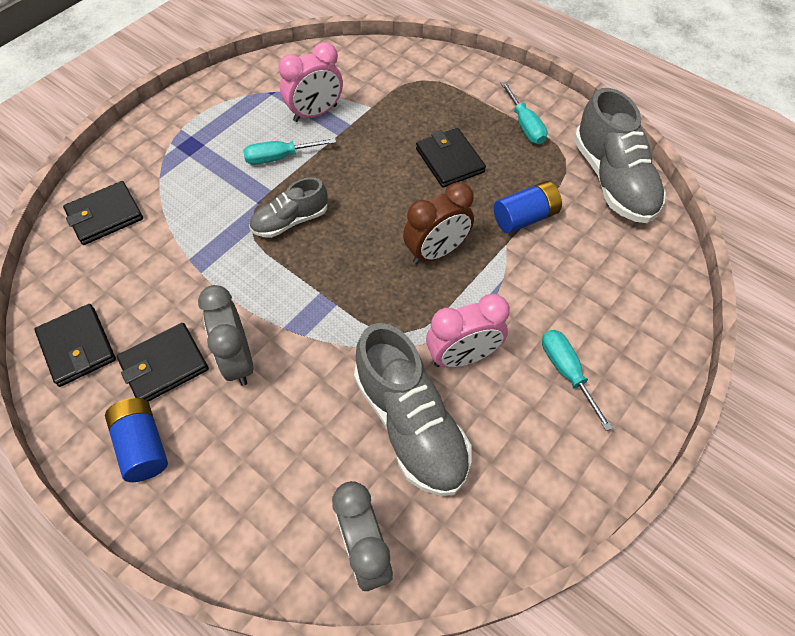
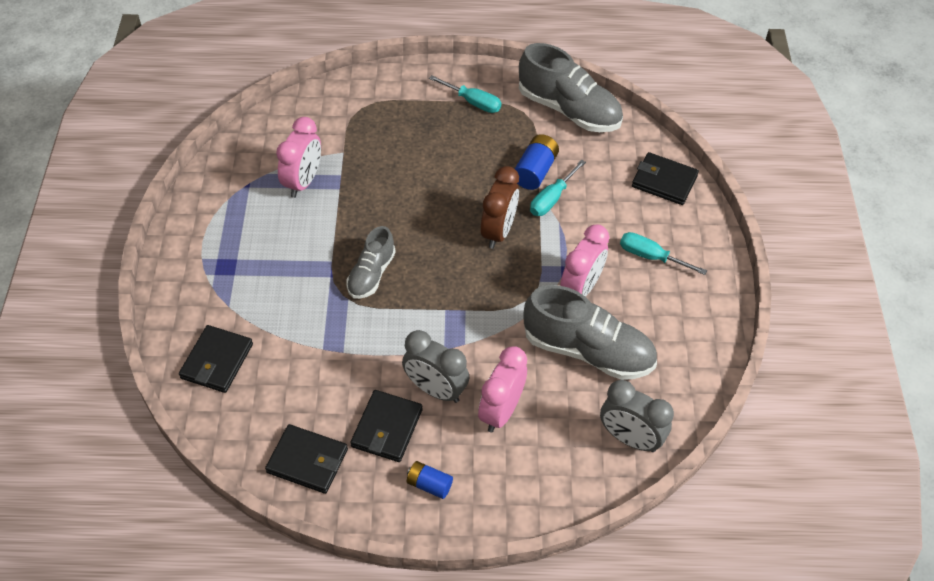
camera: 40 degrees left, 5 degrees down
blue battery [105,398,168,482] -> blue battery [407,461,453,499], size x0.66
turquoise screwdriver [243,138,336,165] -> turquoise screwdriver moved to [530,160,586,216]
black wallet [416,128,486,188] -> black wallet moved to [632,152,699,205]
none -> pink clock [478,346,527,433]

